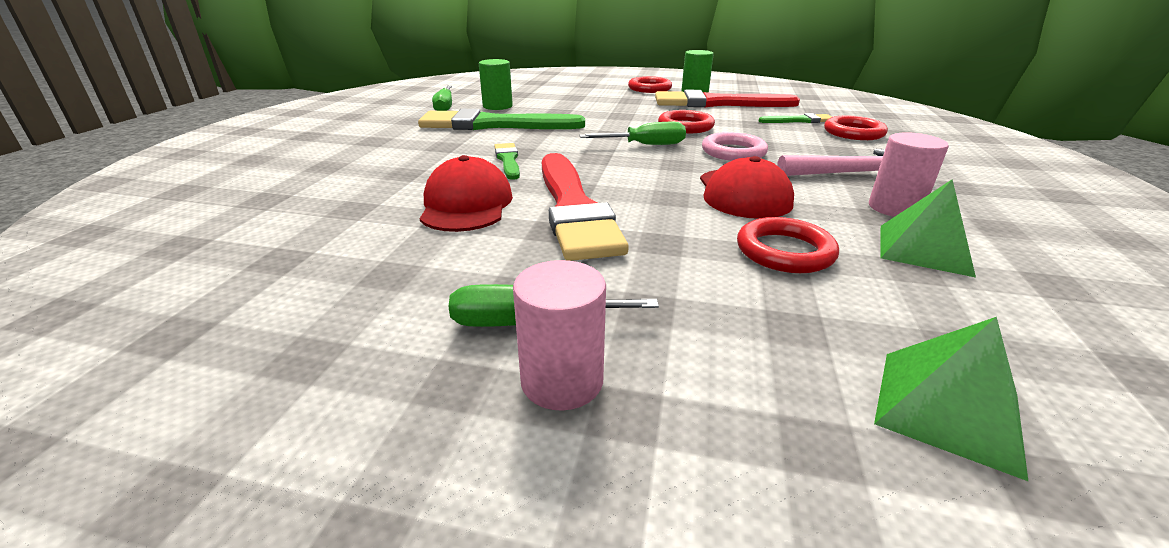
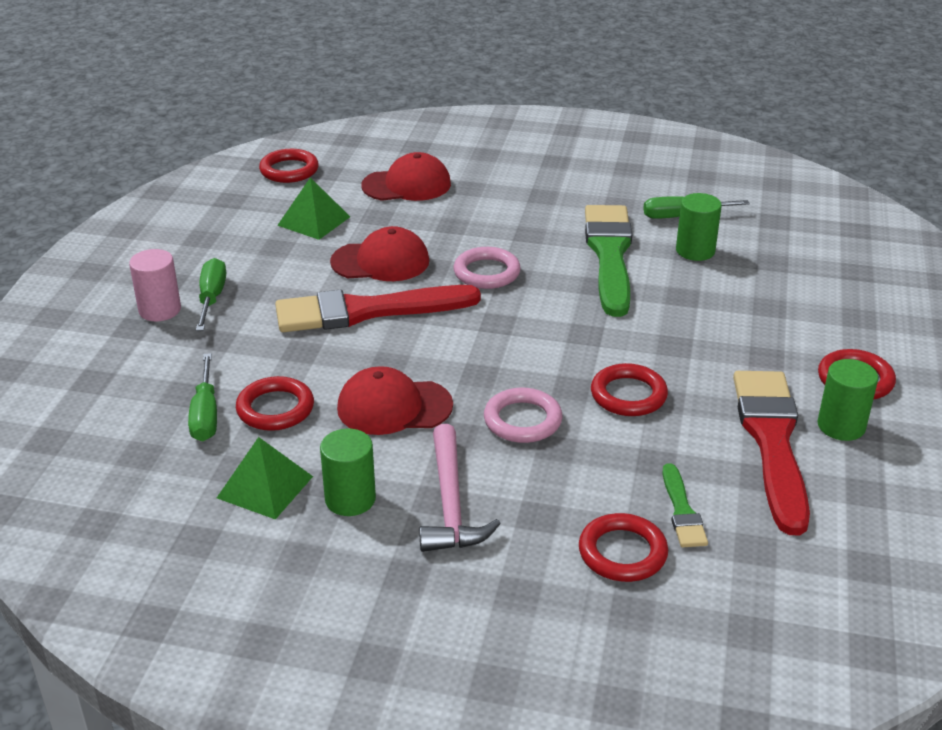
camera: 90 degrees right, 5 degrees up
green brush [494,143,520,180] -> pink ring [454,247,521,289]
green screwdriver [579,122,686,145] -> green screwdriver moved to [188,353,217,441]
pink cylinder [869,132,949,217] -> green cylinder [320,428,376,516]
green pyramid [874,317,1029,482] -> green pyramid moved to [277,177,350,240]
none -> red ring [259,149,319,183]
none -> red cap [361,152,451,201]

